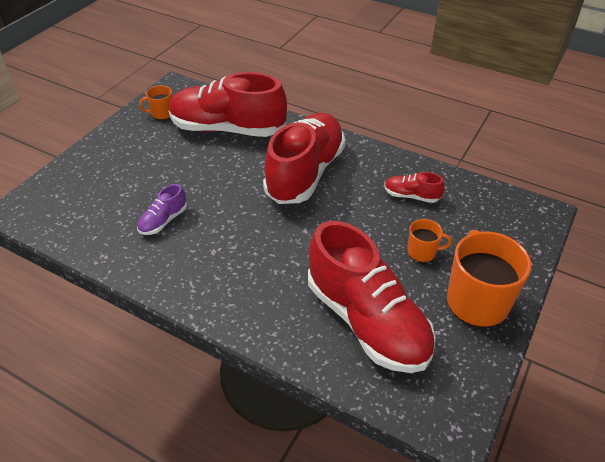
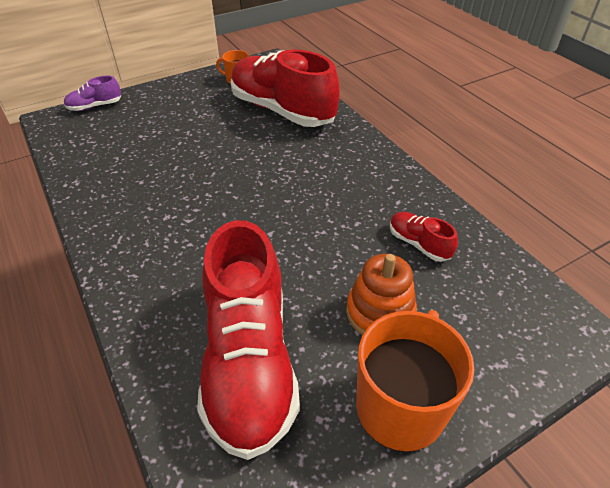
camera: 30 degrees right, 0 degrees up
purple shoe [137,184,187,235] -> purple shoe moved to [64,76,121,111]
red shoe [263,113,345,204] -> none
orange mug [407,219,452,263] -> orange stacking toy [346,254,417,335]

